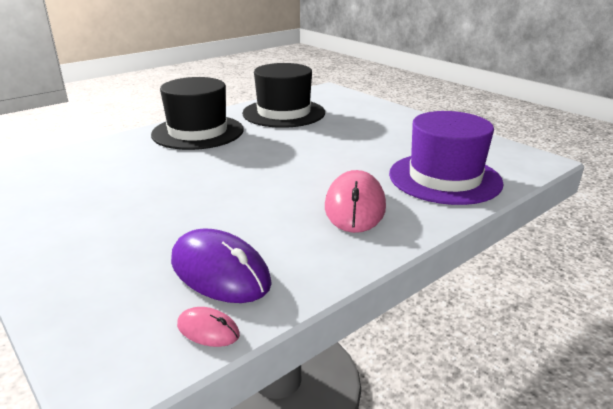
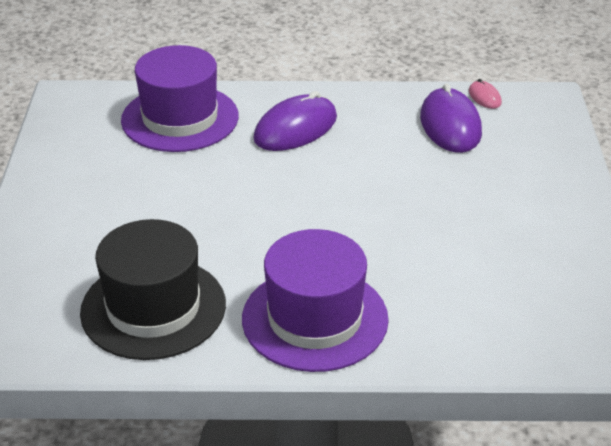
camera: 140 degrees left, 10 degrees up
black hat [151,77,244,150] -> purple hat [242,229,389,372]
pink mouse [325,170,386,233] -> purple mouse [253,91,337,151]

